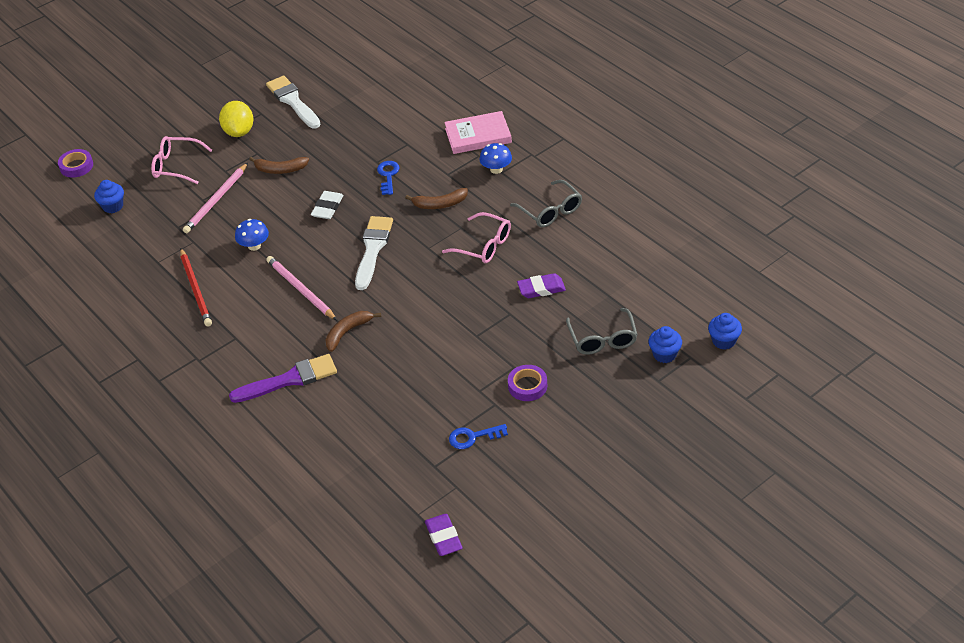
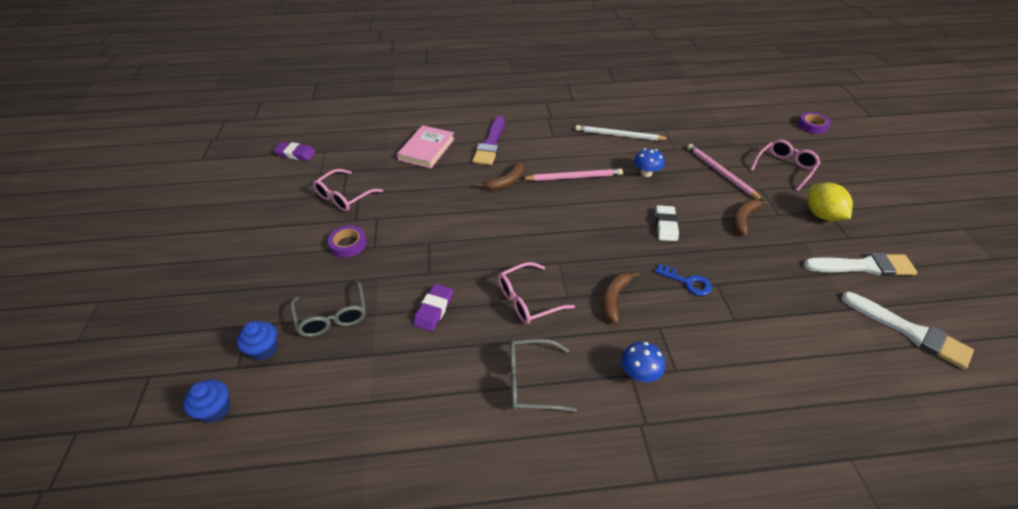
camera: 120 degrees right, 0 degrees up
blue cupcake [94,180,124,213] -> none
red pencil [180,248,212,327] -> white pencil [575,125,669,141]
yellow lemon [219,101,253,137] -> yellow lemon turned 45 degrees clockwise [807,183,853,221]
white eraser [311,191,344,219] -> white eraser turned 45 degrees clockwise [655,205,679,241]
brown banana [326,311,381,352] -> brown banana turned 60 degrees clockwise [476,162,524,190]
white brush [355,216,393,290] -> white brush moved to [841,292,974,369]
pink book [444,111,512,154] -> pink book moved to [397,125,455,168]
blue key [449,424,508,449] -> pink glasses [313,169,383,211]
grey glasses [566,308,638,355] -> grey glasses turned 135 degrees counterclockwise [290,280,366,337]

